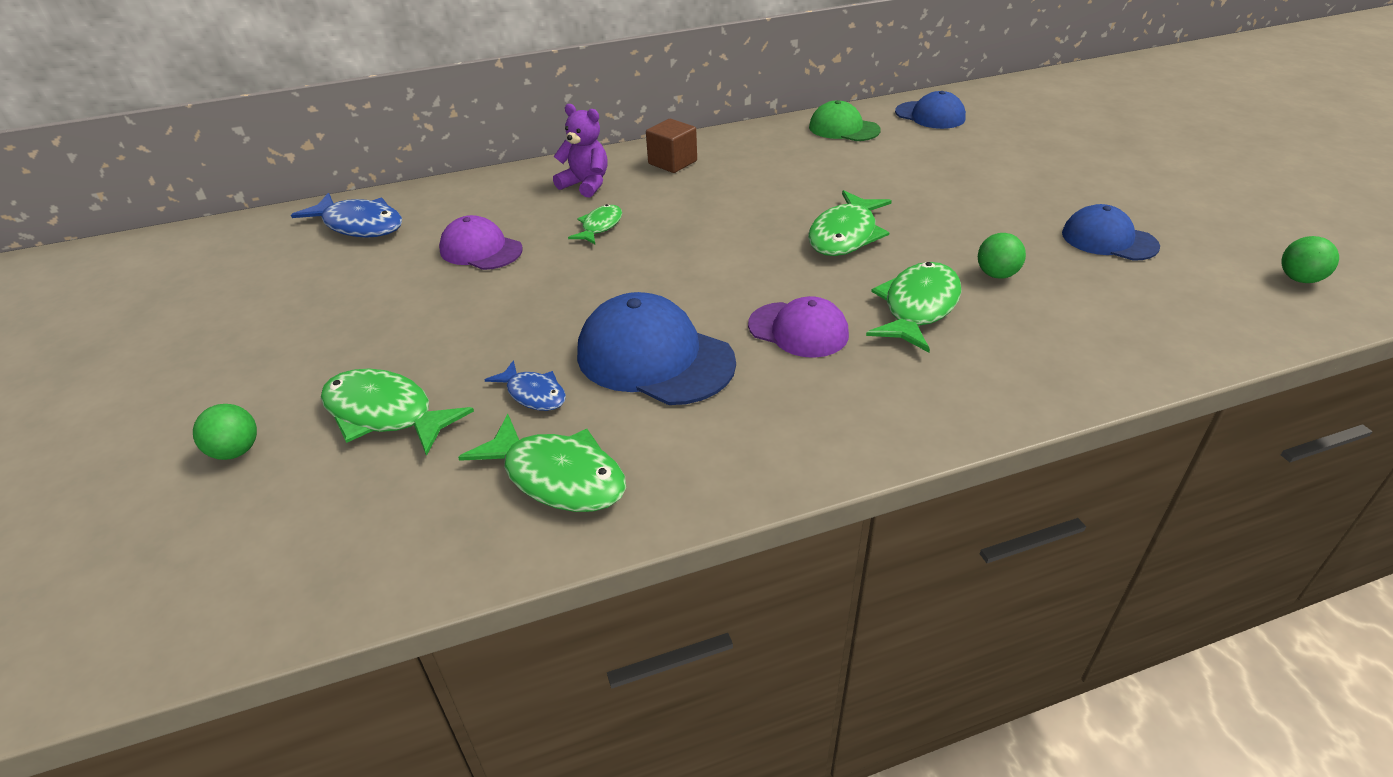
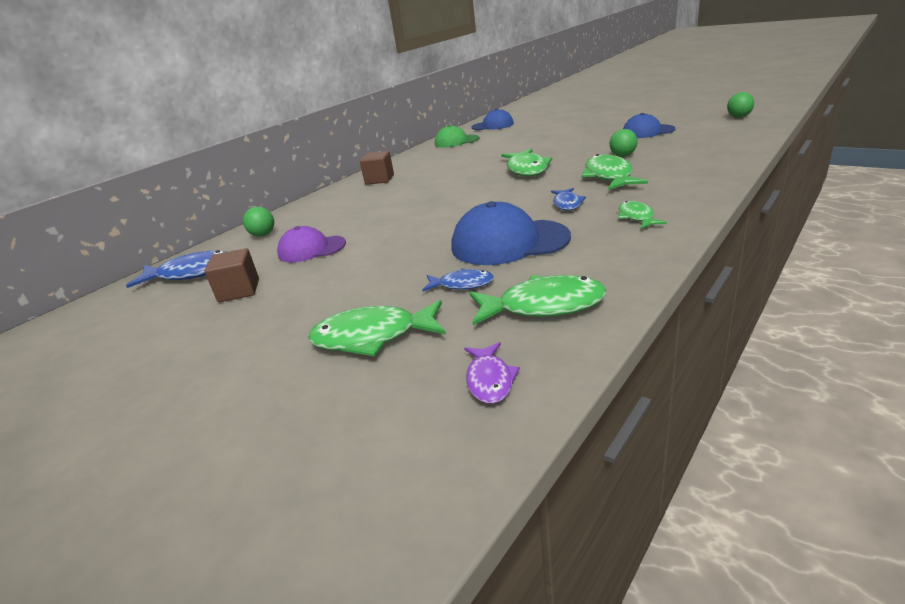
camera: 30 degrees left, 10 degrees down
green ball [193,404,257,460] -> green ball moved to [243,207,274,237]
purple teddy bear [553,104,608,197] -> none
green fish [568,204,622,244] -> green fish moved to [618,201,667,229]
purple cap [748,296,849,358] -> blue fish [551,188,586,210]
none -> brown cube [204,248,259,302]
none -> purple fish [464,342,520,404]

